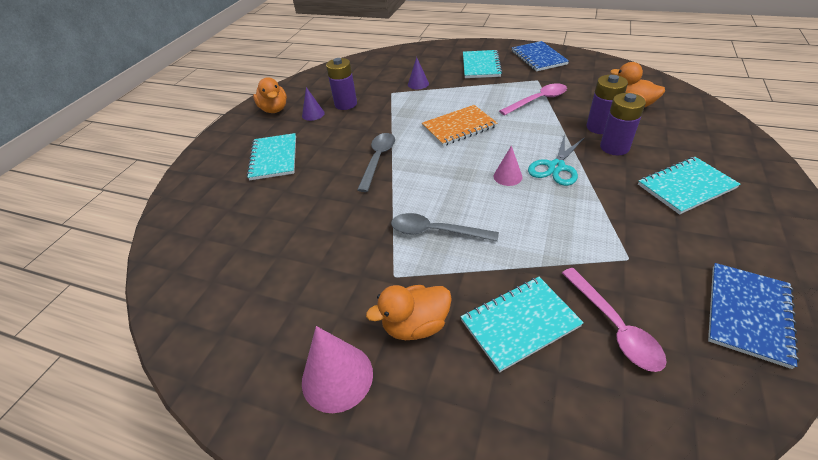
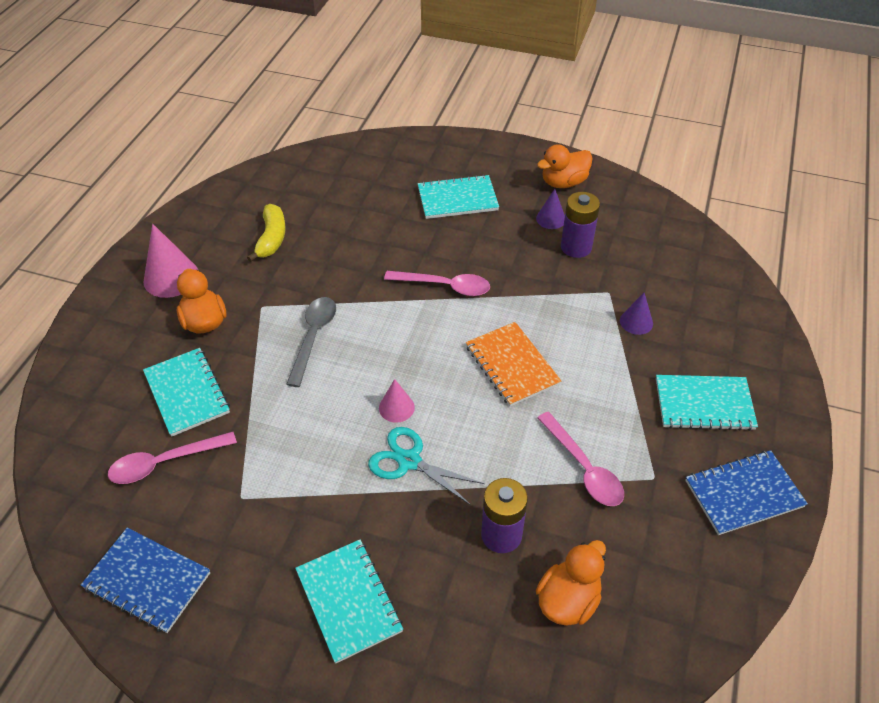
camera: 85 degrees right, 5 degrees up
grey spoon [357,133,395,192] -> pink spoon [384,271,490,296]
purple battery [600,93,646,155] -> none
none -> yellow banana [247,204,286,262]

